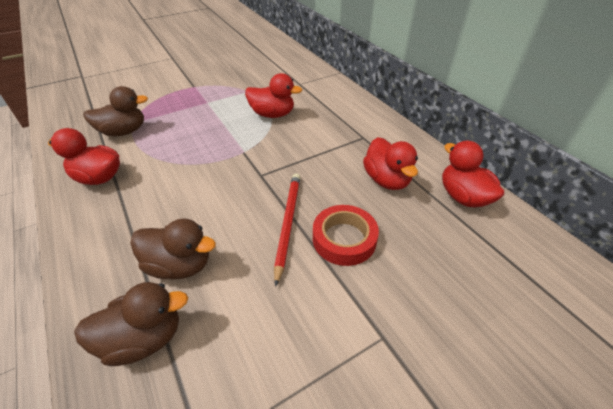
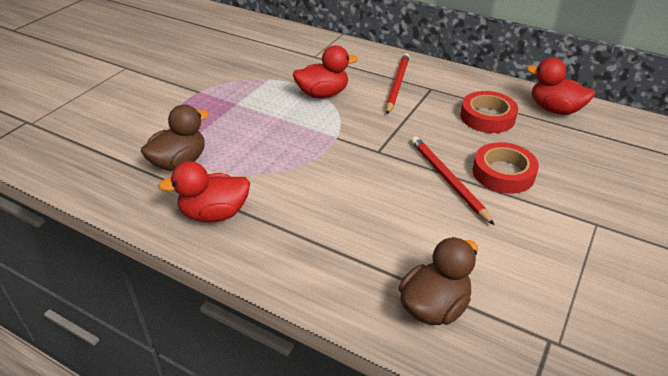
camera: 30 degrees left, 5 degrees down
brown duck [130,218,216,279] -> none
red duck [363,137,418,190] -> red tape [460,91,518,133]
none -> red pencil [386,53,410,114]

